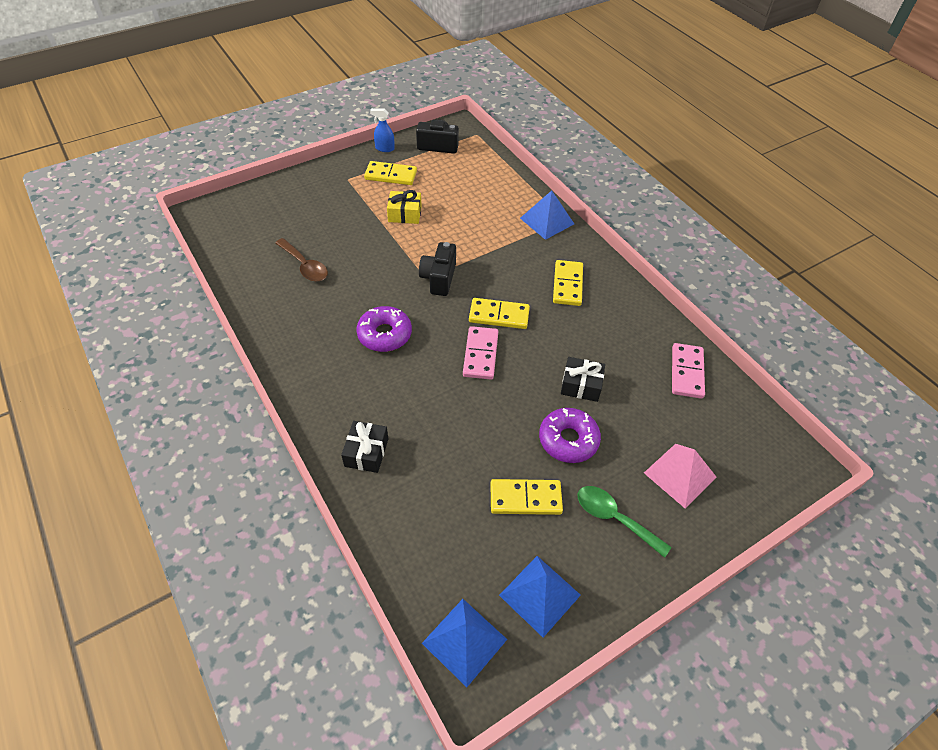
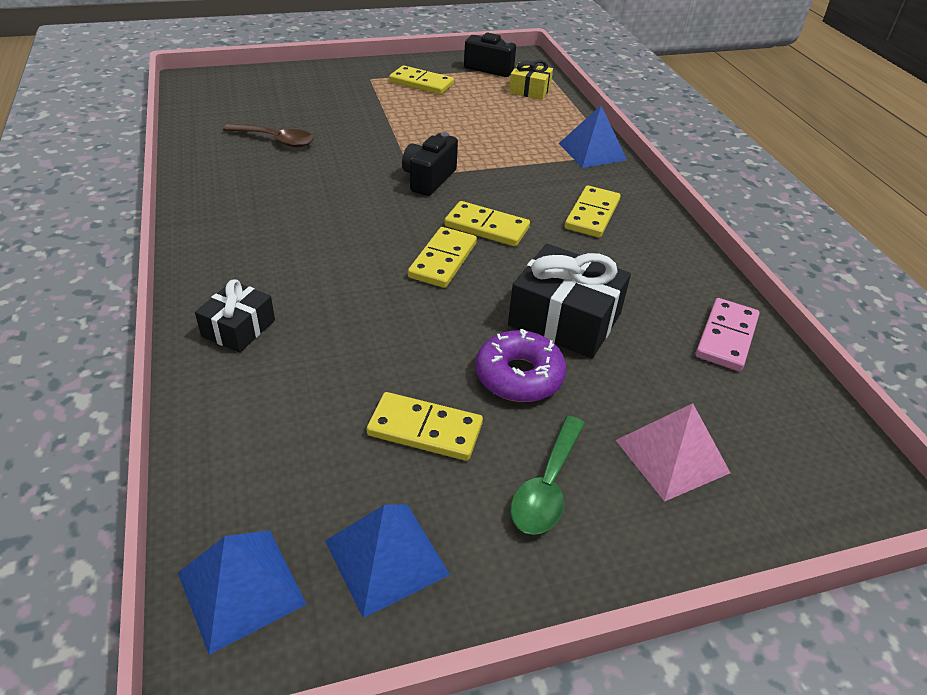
camera: 15 degrees right, 10 degrees down
brown spoon [275,238,328,282] -> brown spoon turned 45 degrees counterclockwise [223,124,314,147]
purple donut [356,306,412,352] -> none
blue spray bottle [370,108,395,152] -> none
yellow gift [387,190,422,224] -> yellow gift moved to [509,60,553,100]
pink domino [463,326,498,379] -> yellow domino [408,227,477,288]
black gift [561,357,605,402] -> black gift [508,244,631,358], size x1.70
green spoon [578,486,671,558] -> green spoon turned 120 degrees counterclockwise [510,416,585,535]

